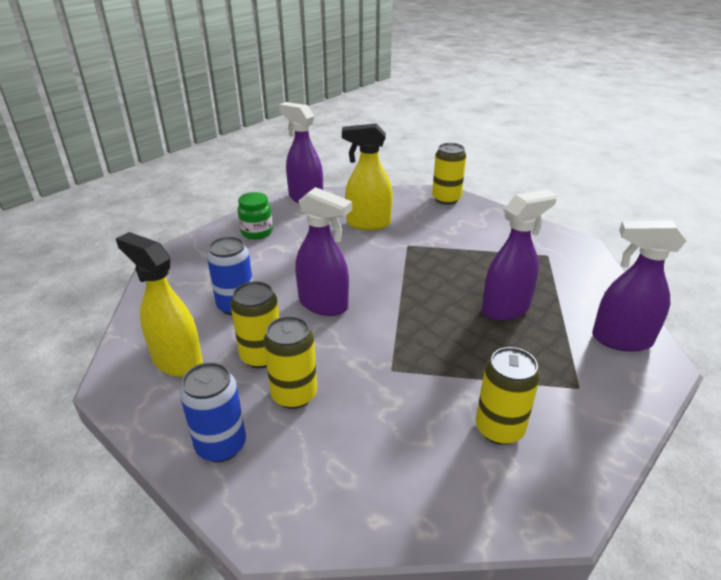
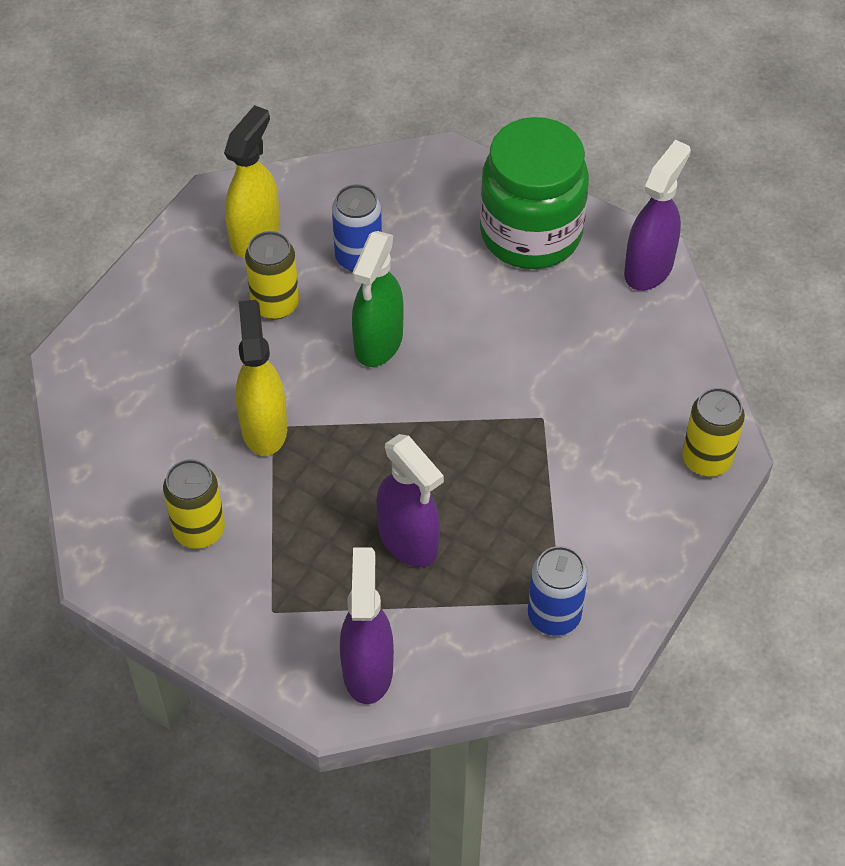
camera: 80 degrees right, 20 degrees up
blue can [180,362,246,462] -> blue can moved to [528,546,588,636]
green jar [238,192,273,239] -> green jar [480,117,589,269], size x2.19
yellow can [263,316,317,409] -> none
purple spray bottle [295,187,352,316] -> green spray bottle [352,231,404,367]
yellow spray bottle [342,124,393,230] -> yellow spray bottle moved to [236,300,287,456]

